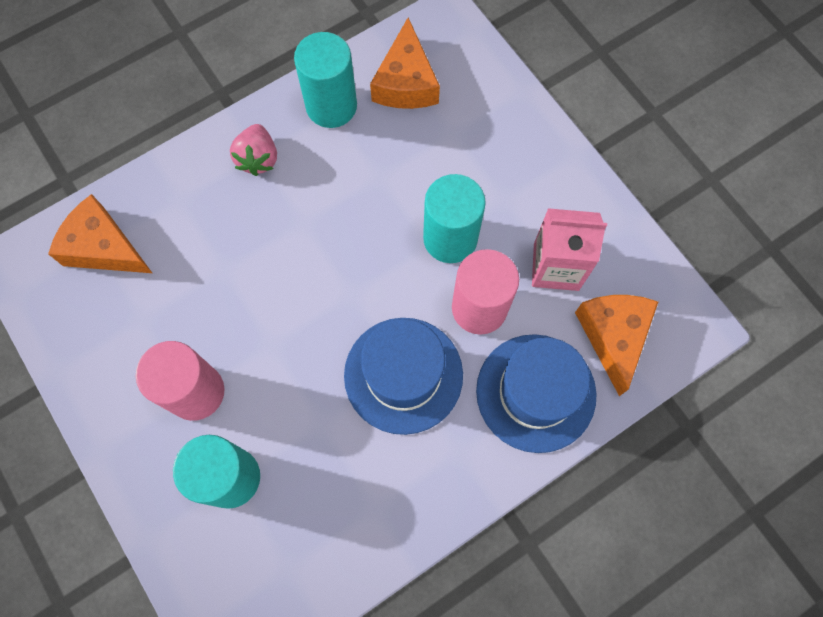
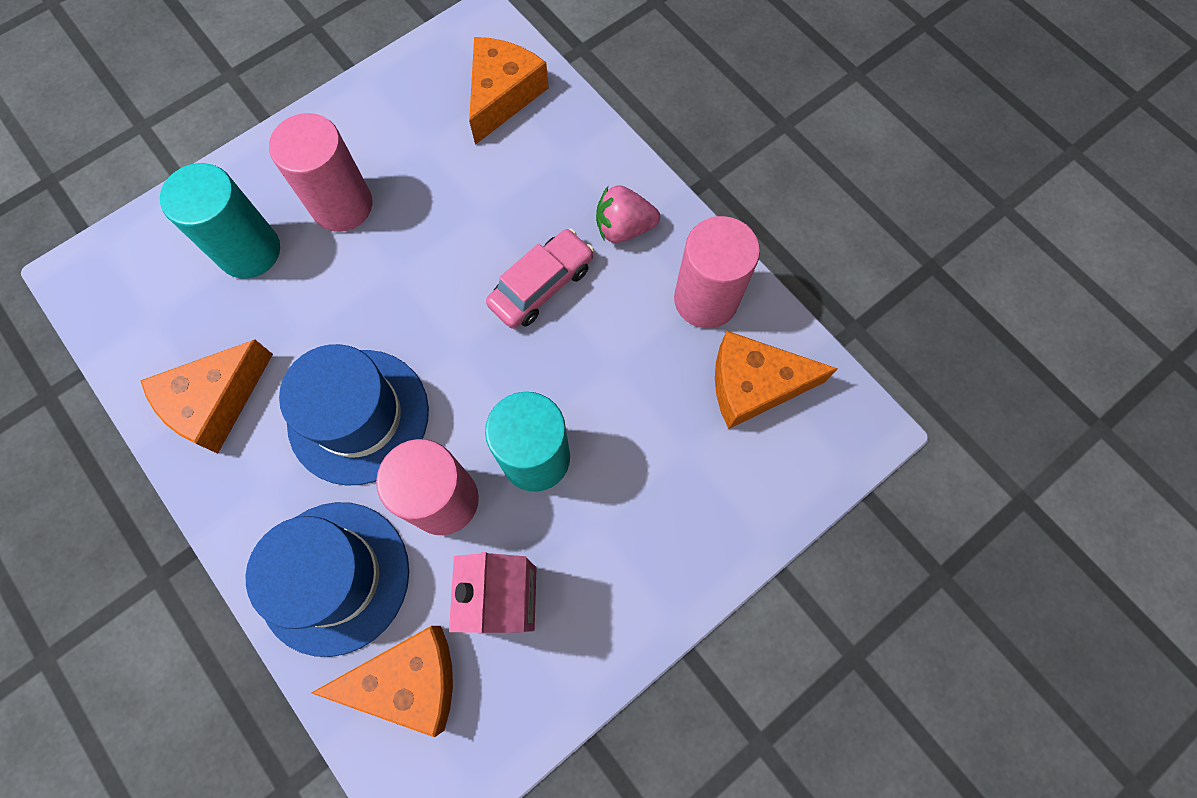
camera: 85 degrees right, 0 degrees up
turquoise cylinder [294,32,357,128] -> pink cylinder [674,216,760,328]
none -> orange cheese [140,340,273,454]
none -> pink car [486,229,594,329]

